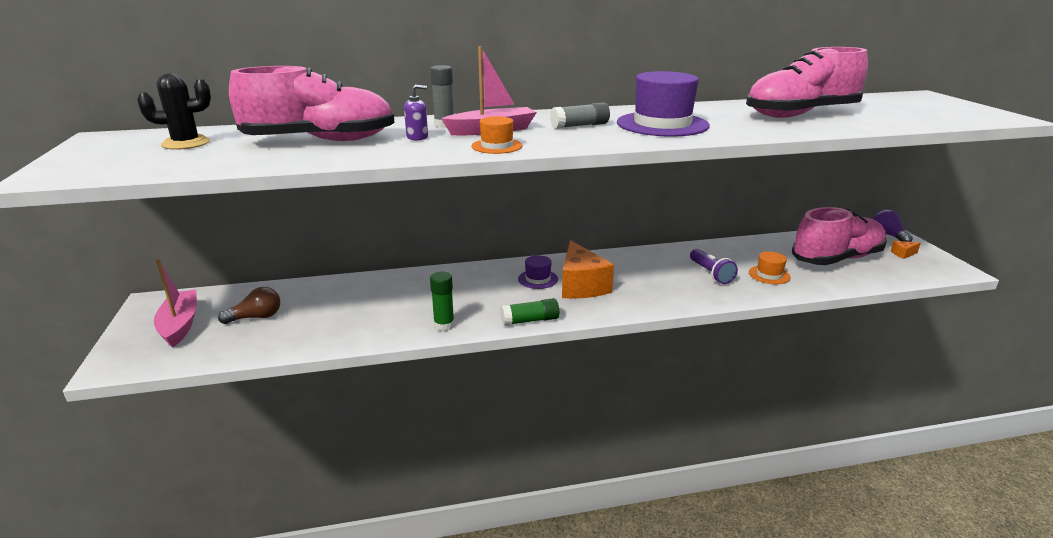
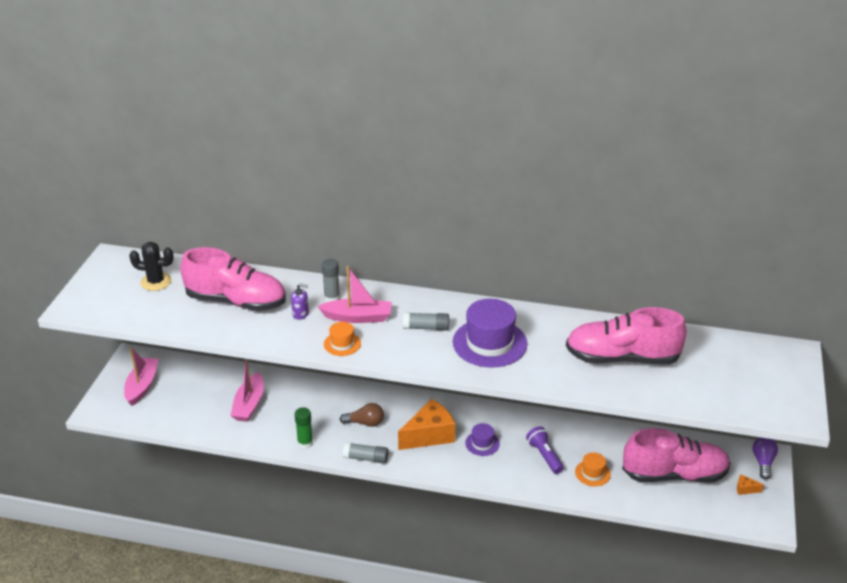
camera: 25 degrees right, 10 degrees up
brown light bulb [218,287,280,324] -> brown light bulb moved to [339,403,384,427]
green glue stick [500,298,559,326] -> grey glue stick [343,442,389,464]
purple hat [518,255,558,289] -> purple hat moved to [465,423,500,456]
orange cheese [562,240,614,299] -> orange cheese turned 135 degrees counterclockwise [398,399,455,450]
purple flashlight [690,249,738,284] -> purple flashlight turned 150 degrees clockwise [526,426,564,474]
none -> pink boat [230,359,264,422]

